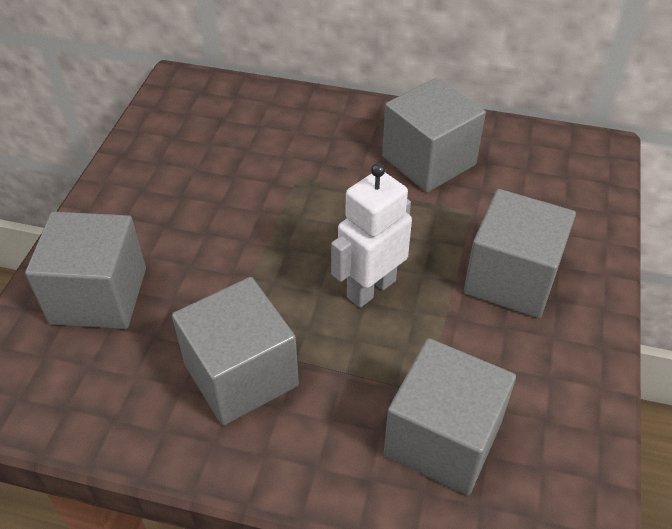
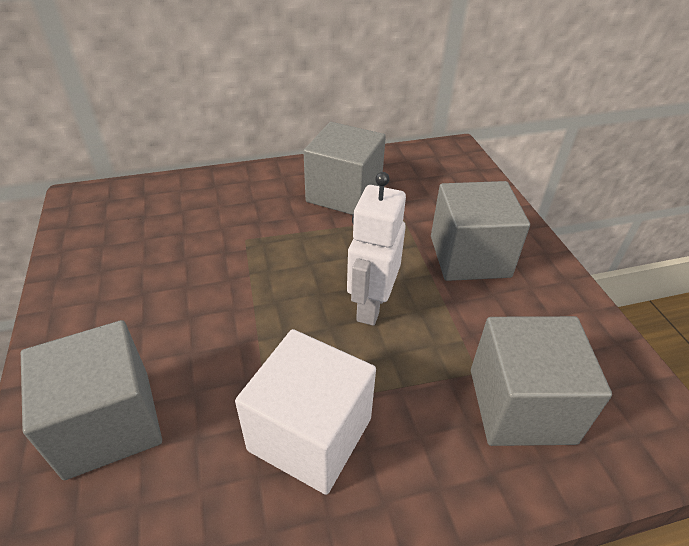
camera: 30 degrees left, 5 degrees down
grey cube [172,277,299,426] -> white cube [235,329,376,495]

